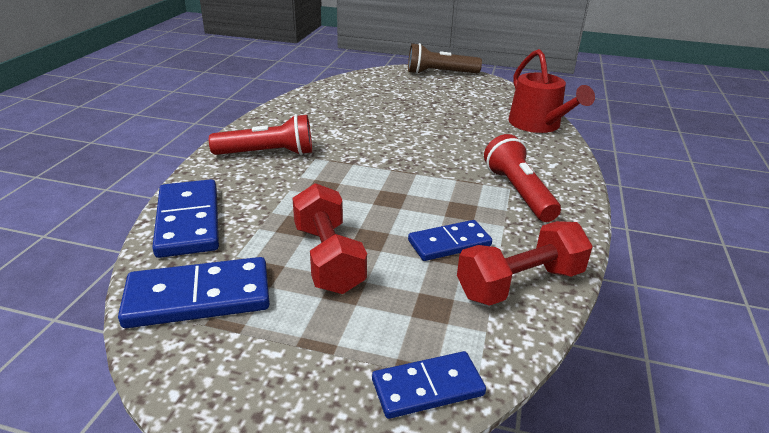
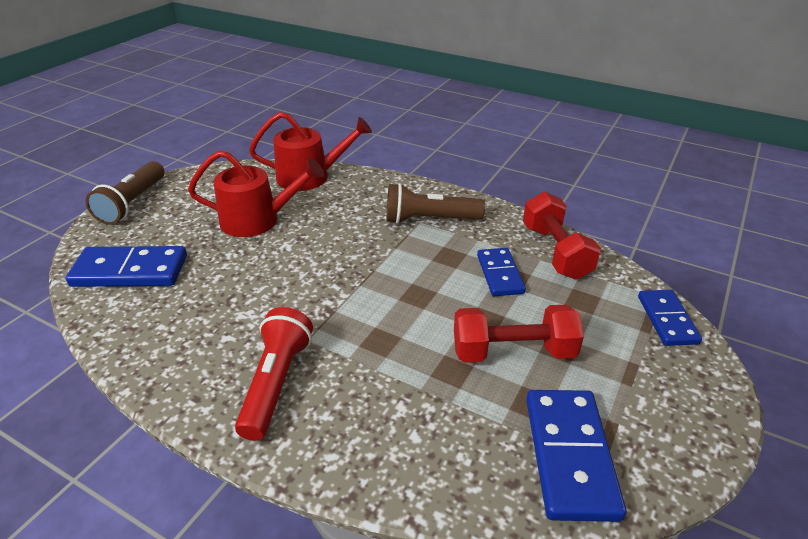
camera: 75 degrees left, 5 degrees up
blue domino [152,179,219,258] -> blue domino moved to [66,246,187,287]
red flashlight [484,134,561,222] -> brown flashlight [386,183,485,224]
none -> red watering can [188,150,324,237]

